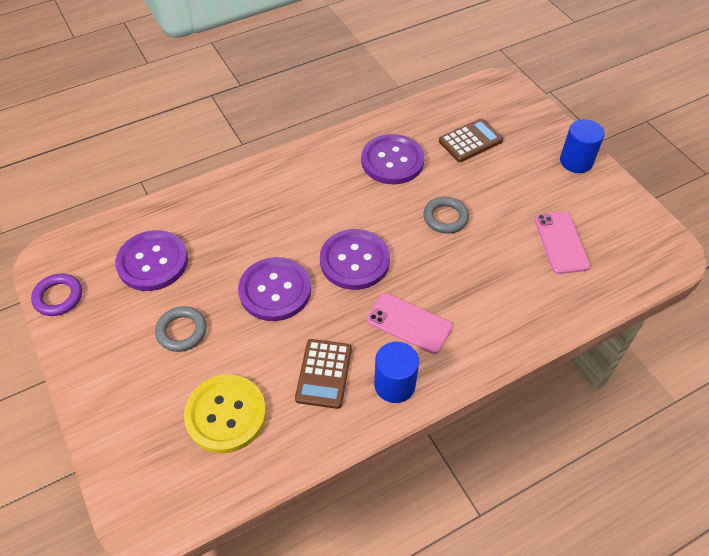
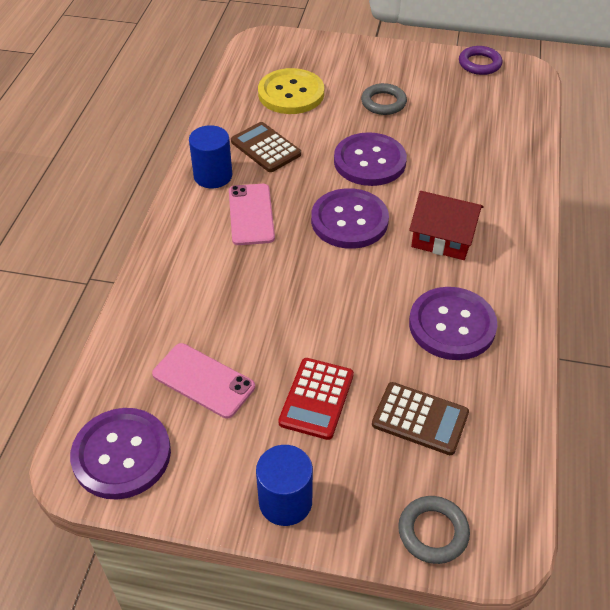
camera: 130 degrees right, 5 degrees down
purple button [115,230,188,291] -> purple button moved to [70,408,171,500]
pink phone [367,293,452,354] -> pink phone turned 75 degrees counterclockwise [229,184,275,245]
grey ring [423,197,469,234] -> grey ring moved to [398,496,470,564]
brown calculator [439,119,503,162] -> brown calculator turned 75 degrees counterclockwise [372,382,469,455]
none -> red calculator [278,358,354,440]
none -> red house [409,191,484,260]

